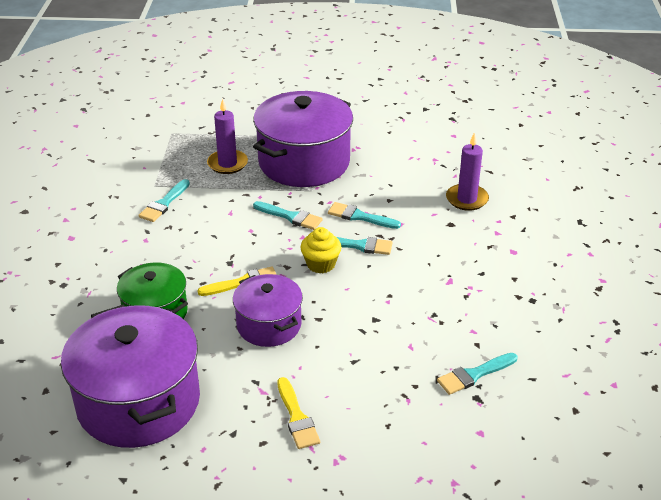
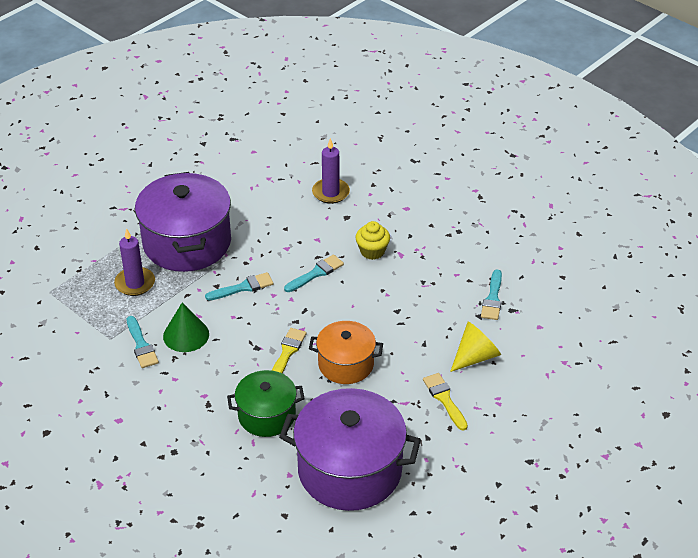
camera: 50 degrees left, 5 degrees up
purple pot [233,274,303,347] -> orange pot [309,321,383,384]
yellow brush [277,377,320,449] -> yellow brush turned 135 degrees counterclockwise [423,373,468,431]
yellow cupcake [300,227,341,273] -> yellow cupcake moved to [356,221,390,260]
turquoise brush [328,202,401,229] -> none
none -> green cone [163,303,209,352]
none -> yellow cone [450,322,501,372]

